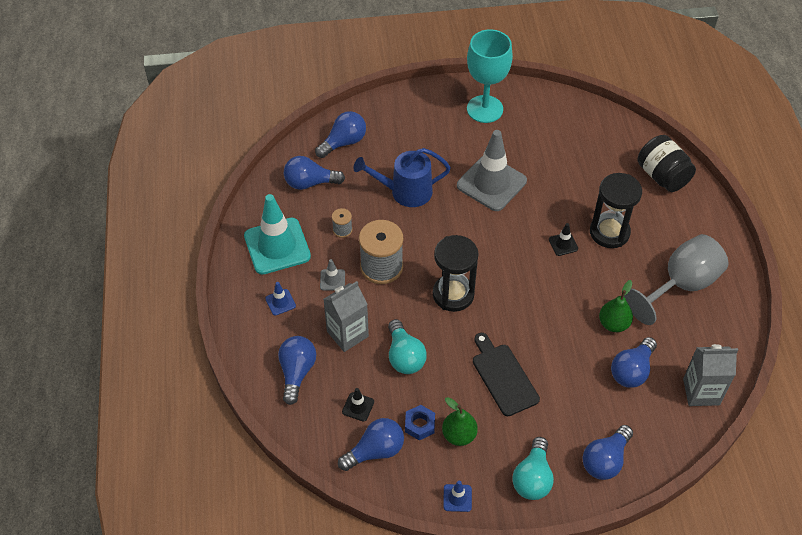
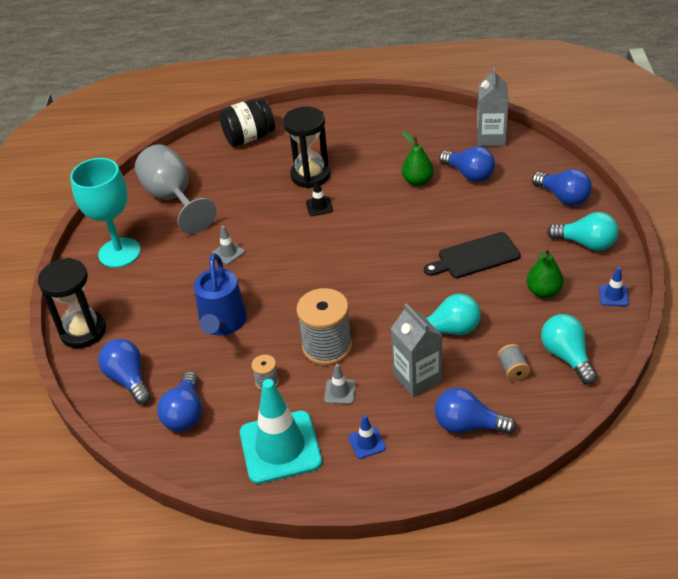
camera: 80 degrees left, 10 degrees down
blue light bulb [338,418,404,471] -> turquoise light bulb [541,314,597,384]
black traffic cone [342,388,374,422] -> grey spool [498,344,531,381]
blue nut [405,405,435,440] -> none
black hourglass [433,235,479,312] -> black hourglass moved to [38,258,106,348]
grey traffic cone [457,130,527,211] -> grey traffic cone [212,225,245,265], size x0.42
grey goblet [624,234,729,325] -> grey goblet moved to [135,144,217,234]

